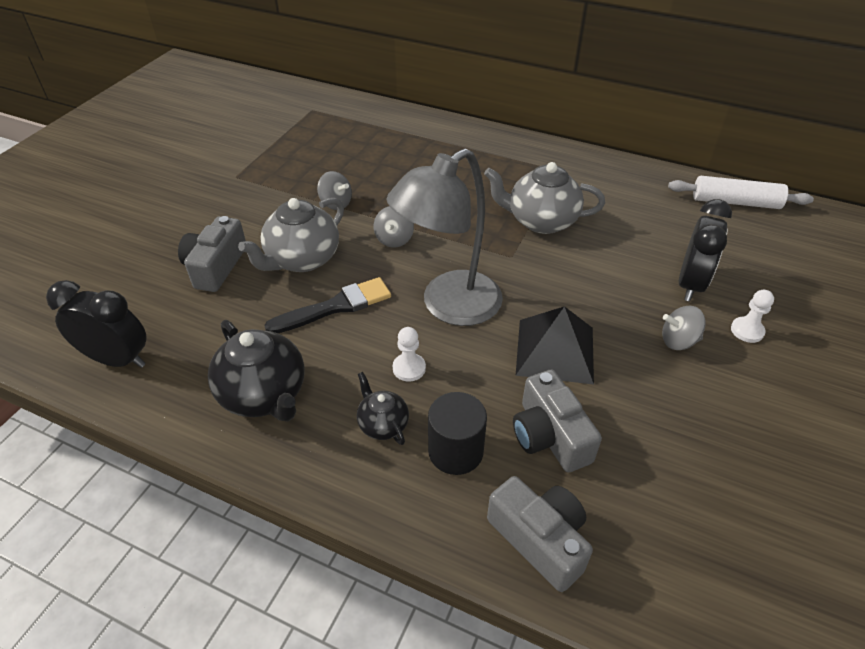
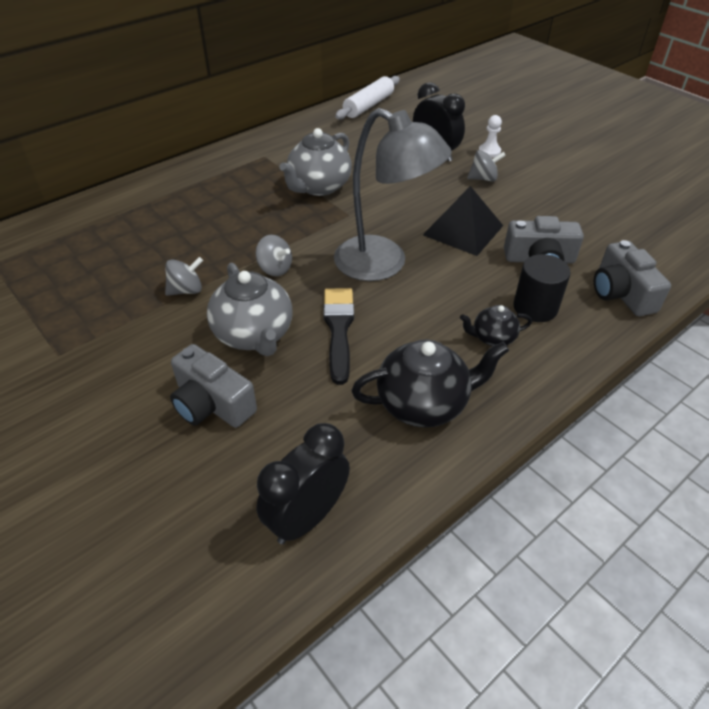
camera: 65 degrees left, 0 degrees up
grey lamp [386,148,503,326] -> grey lamp turned 45 degrees counterclockwise [334,108,452,281]
white pawn [393,327,426,382] -> none
grey camera [487,476,593,592] -> grey camera turned 90 degrees counterclockwise [594,240,671,316]
grey spinning top [662,306,706,350] -> grey spinning top turned 120 degrees counterclockwise [467,150,506,181]

